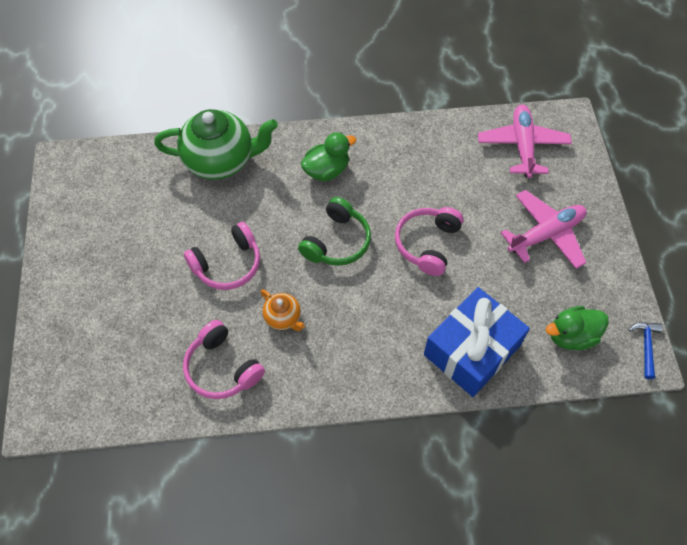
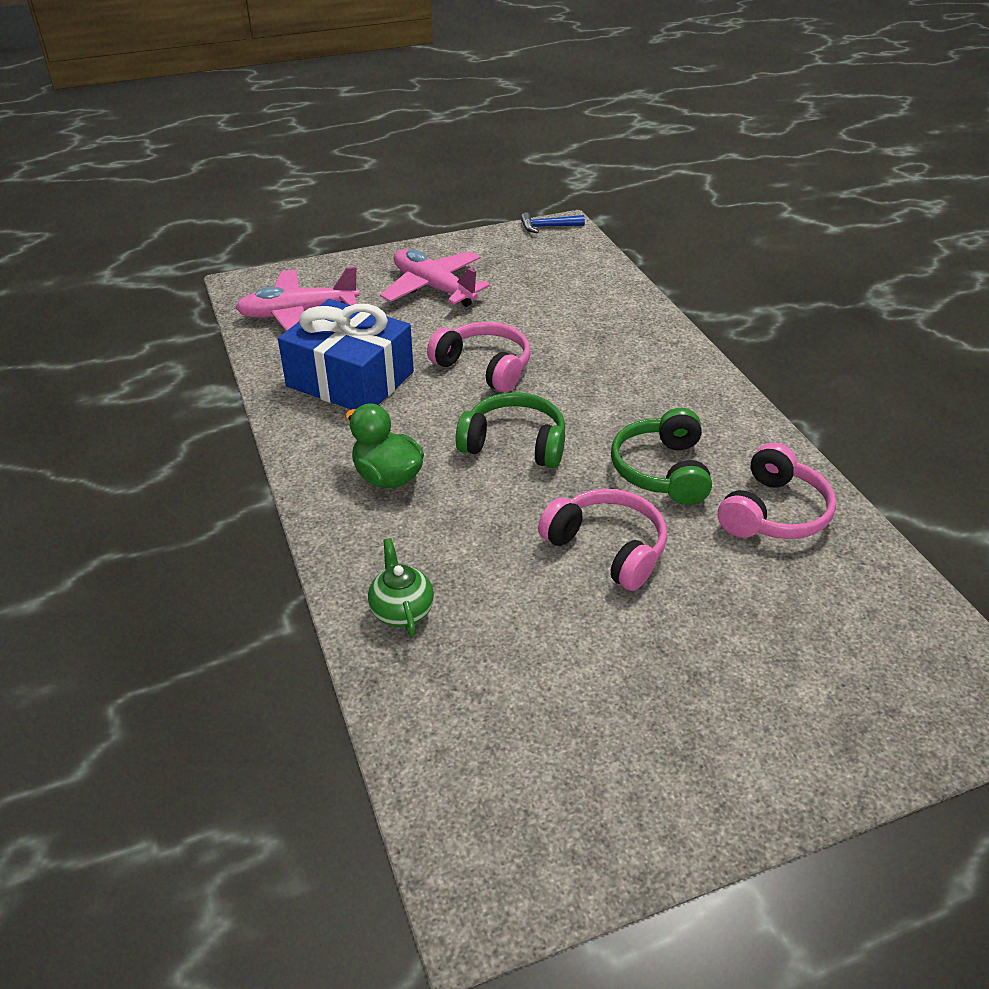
camera: 105 degrees left, 20 degrees down
green teapot [154,109,278,180] -> green teapot [368,538,434,636], size x0.47
orange teapot [261,289,305,331] -> green headphones [611,408,712,505]
pink headphones [395,207,464,276] -> pink headphones turned 150 degrees counterclockwise [427,322,531,393]
blue gift [424,287,530,397] -> blue gift moved to [278,299,414,410]
green duck [546,306,609,350] -> none

